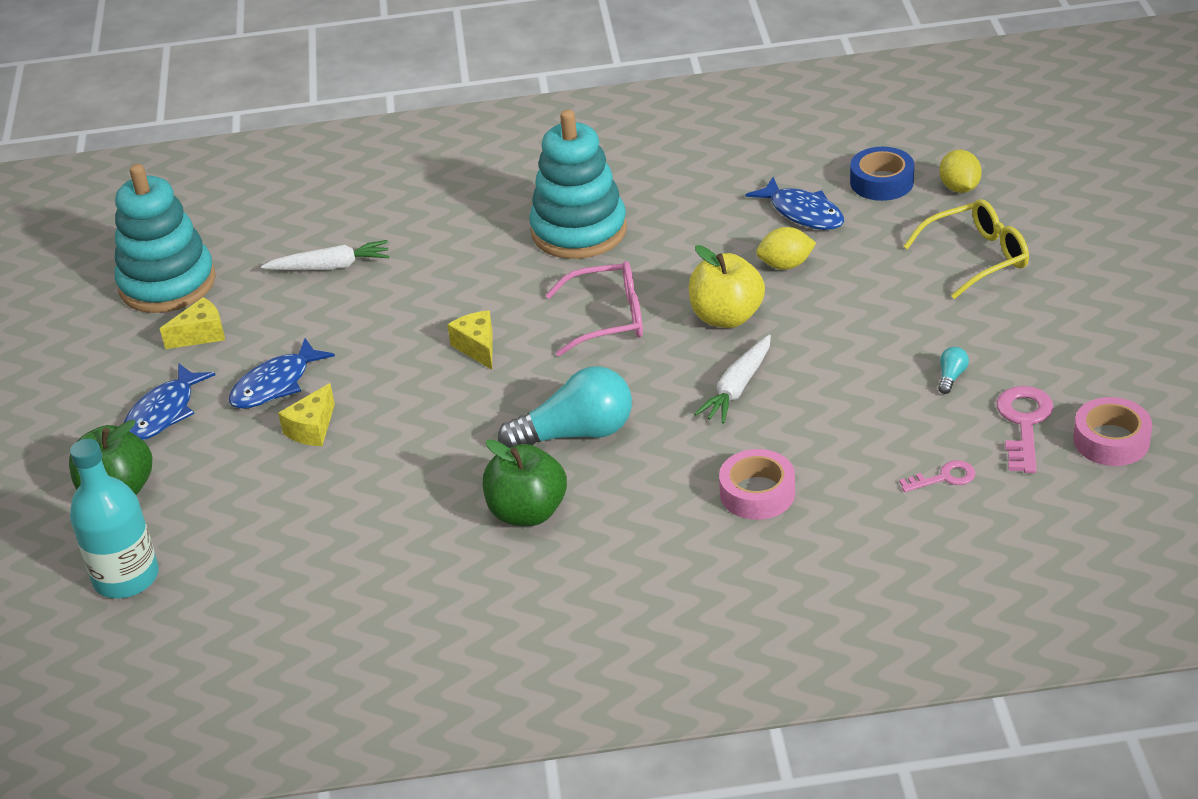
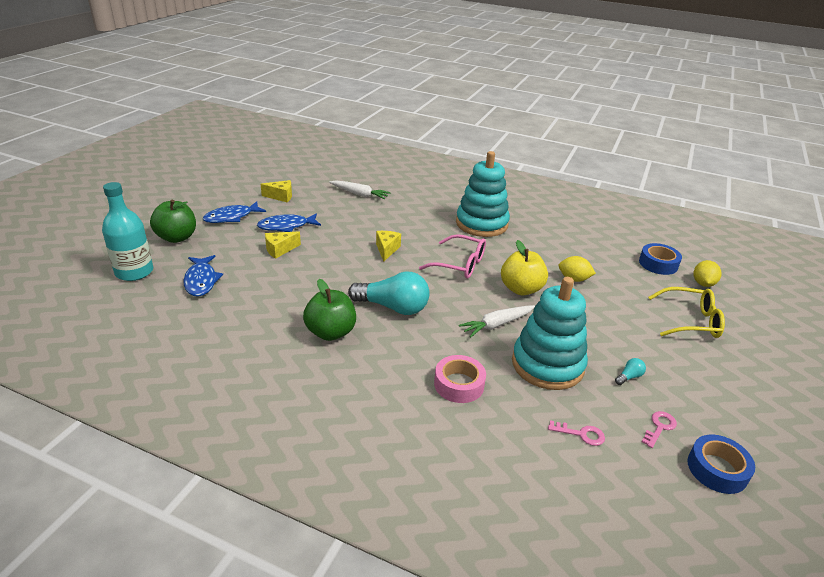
camera: 25 degrees right, 5 degrees down
turquoise stacking toy [115,164,216,313] -> turquoise stacking toy moved to [512,277,588,390]
blue fish [746,177,844,230] -> blue fish moved to [184,255,223,297]
pink key [997,386,1054,473] -> pink key [641,411,677,448], size x0.60
pink tape [1073,397,1152,466] -> blue tape [687,434,755,494]

